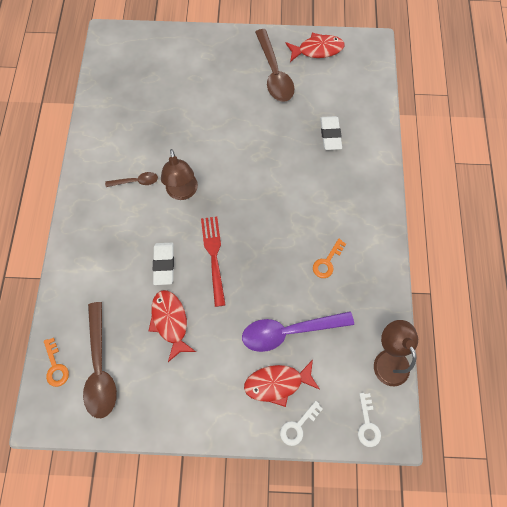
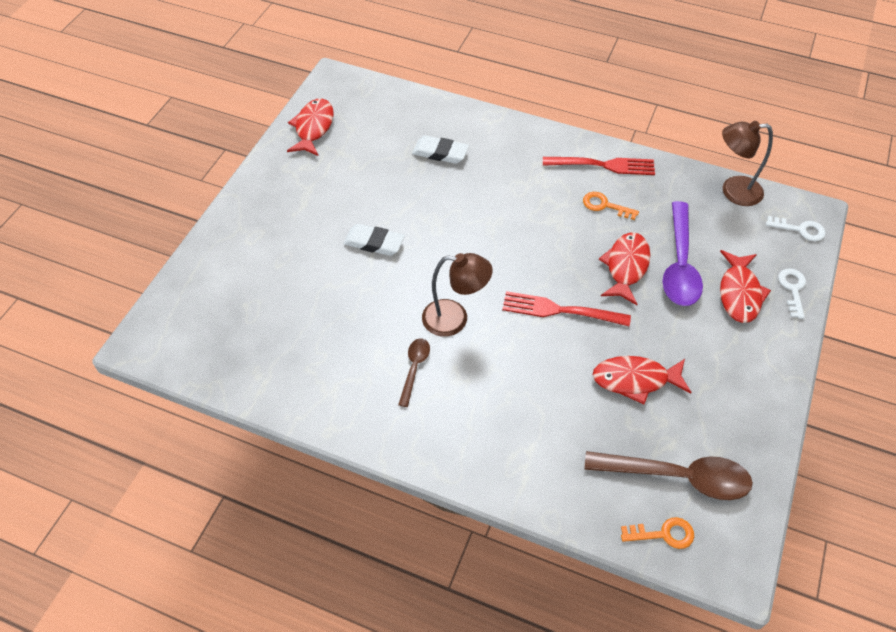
camera: 70 degrees left, 15 degrees down
white eraser [153,242,174,285] -> white eraser moved to [344,224,405,256]
brown spoon [255,29,294,102] -> none
white key [280,401,323,446] -> white key turned 150 degrees counterclockwise [778,268,806,319]
orange key [313,239,346,278] -> orange key turned 150 degrees clockwise [583,192,639,220]
none -> red fork [543,157,655,175]
none -> red fish [599,232,651,305]

